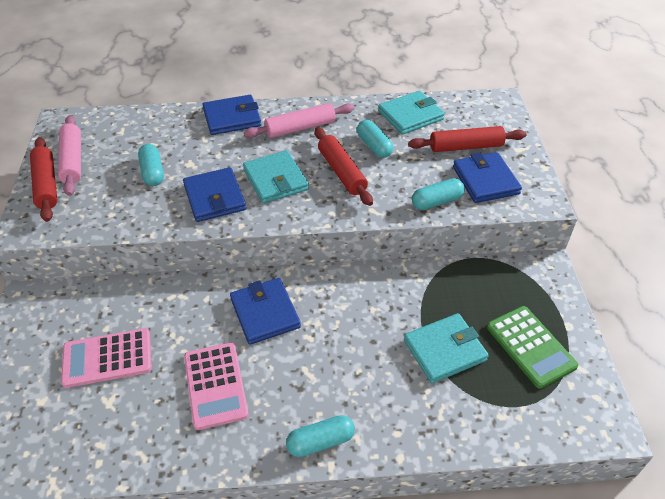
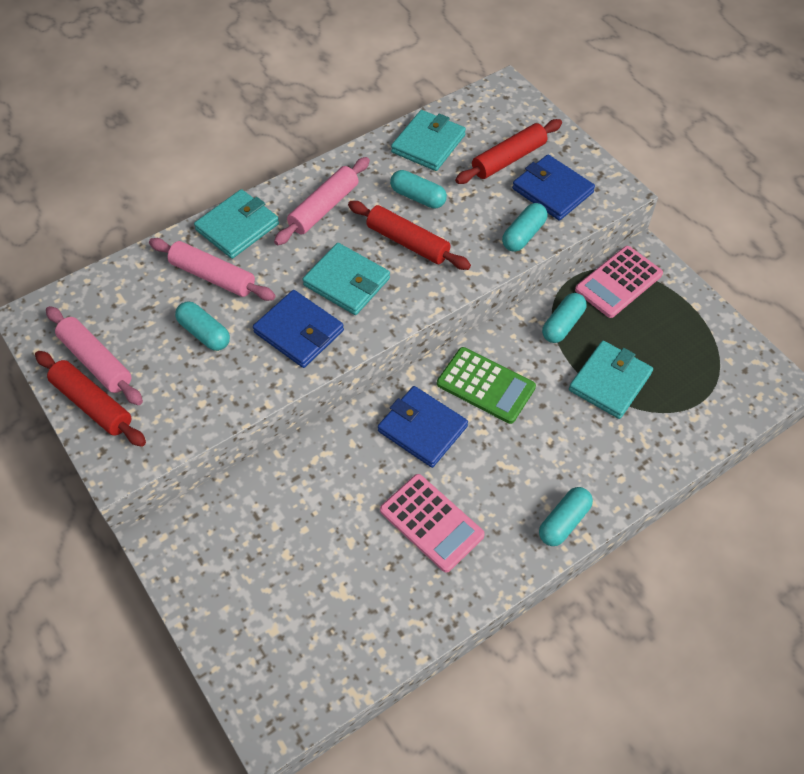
camera: 30 degrees left, 10 degrees up
pink calculator [61,328,152,388] -> pink calculator moved to [575,246,663,318]
blue wallet [203,95,261,135] -> turquoise wallet [194,189,279,259]
green calculator [487,306,578,389] -> green calculator moved to [437,347,536,424]
none -> pink rolling pin [149,238,275,301]
none -> turquoise capsule [542,293,587,343]

